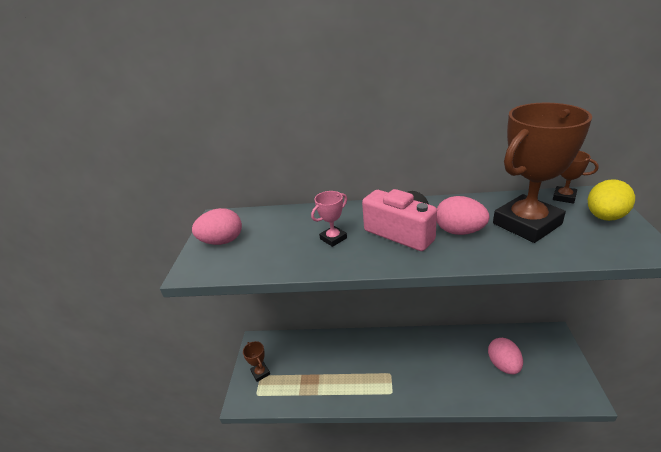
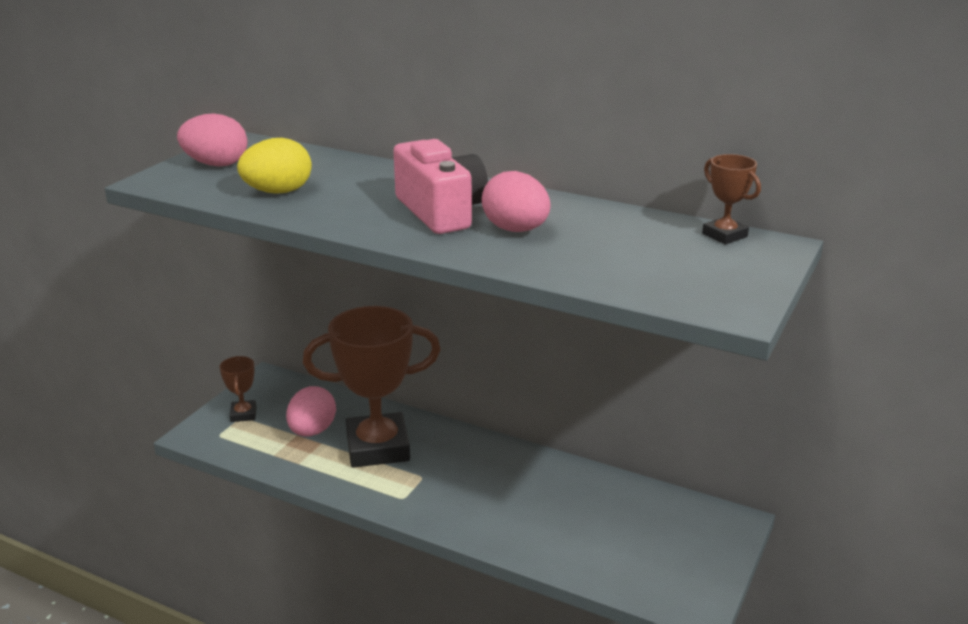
camera: 20 degrees right, 5 degrees down
pink trophy [311,191,347,247] -> none
pink egg [488,338,523,374] -> pink egg moved to [286,386,336,436]
brown trophy [493,103,592,243] -> brown trophy moved to [303,306,441,468]
yellow egg [588,179,635,221] -> yellow egg moved to [237,138,312,194]

